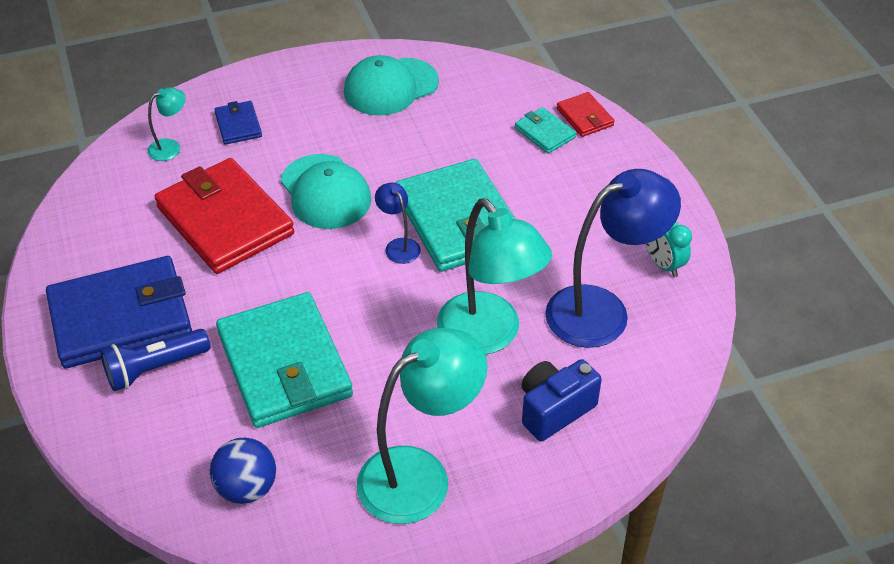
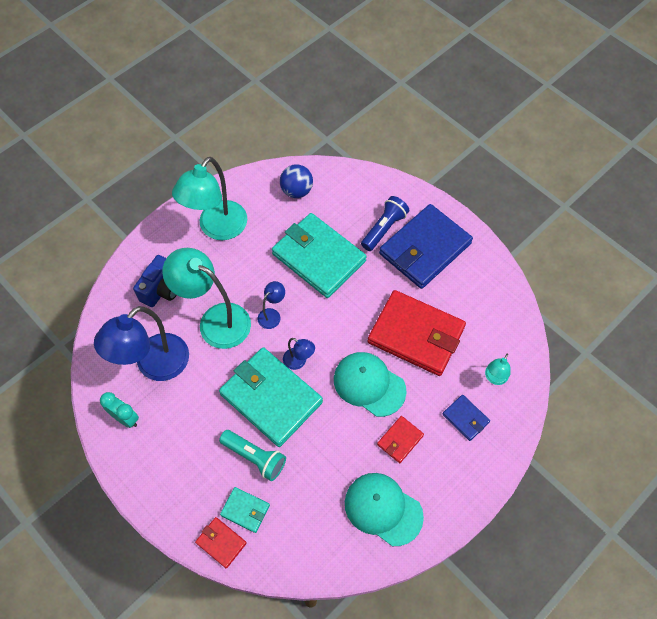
camera: 155 degrees right, 15 degrees up
turquoise cap [344,55,439,116] -> turquoise cap turned 90 degrees counterclockwise [345,473,424,546]
none -> turquoise flashlight [219,430,286,481]
none -> blue lamp [258,281,285,329]
none -> red wallet [377,416,424,463]

